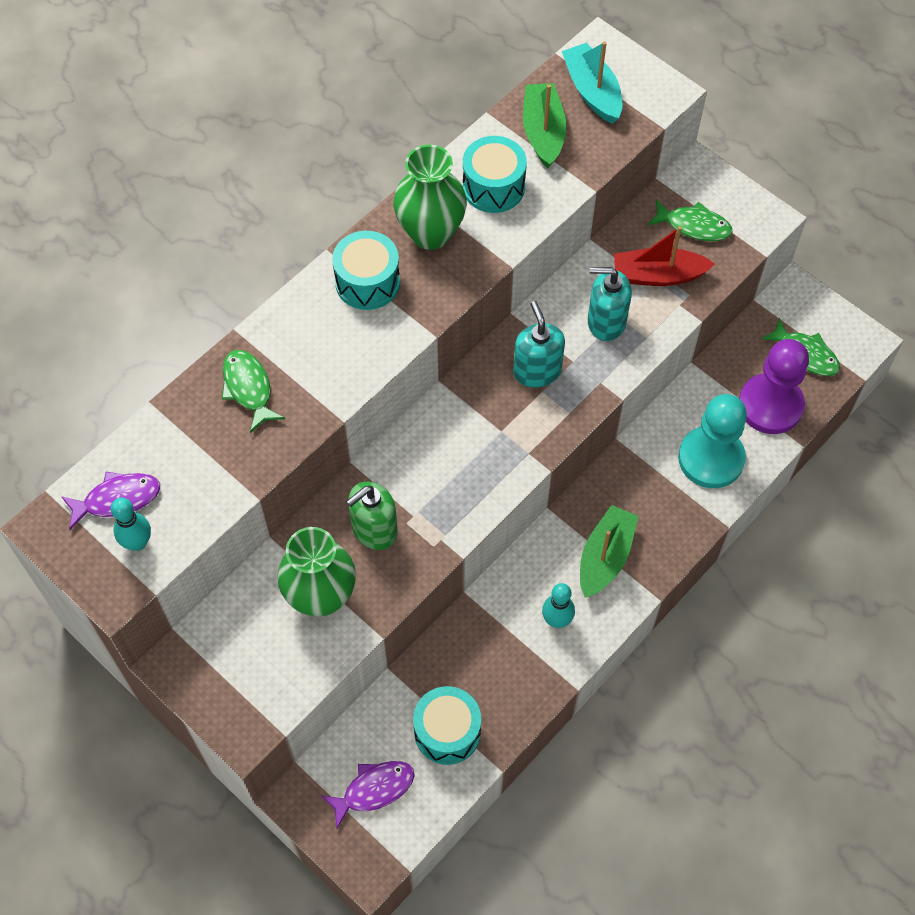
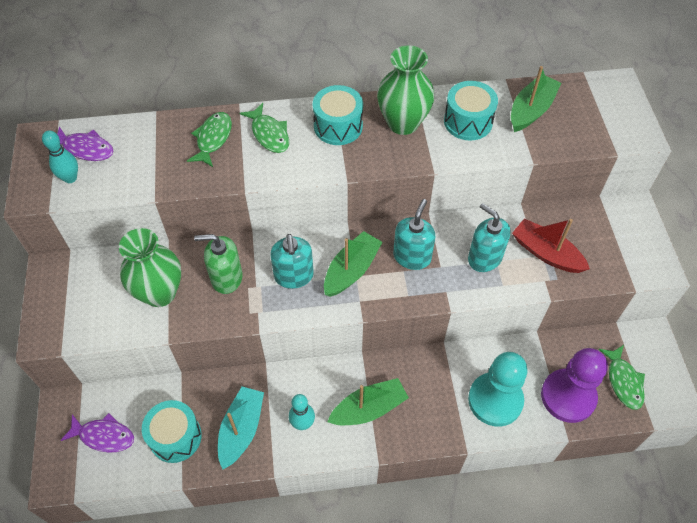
camera: 40 degrees right, 5 degrees down
turquoise boat [562,41,622,124] -> turquoise boat moved to [218,387,264,469]
green fish [647,199,732,241] -> green fish moved to [239,103,289,153]
none -> turquoise soap dispenser [270,234,314,289]
none -> green boat [324,231,382,297]

